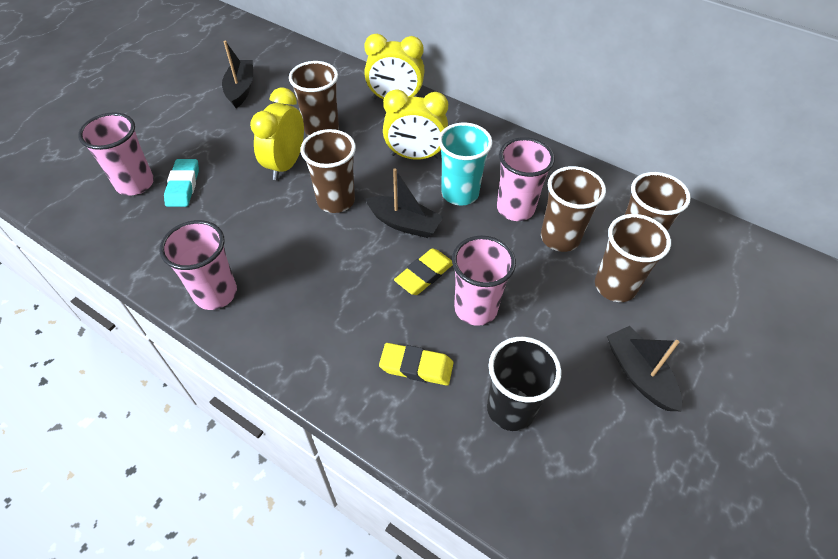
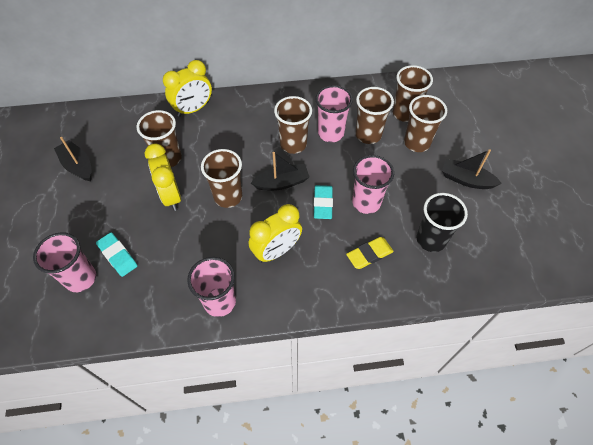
camera: 40 degrees left, 5 degrees up
yellow clock [383,89,448,160] -> yellow clock moved to [249,204,302,263]
yellow eraser [394,248,453,295] -> turquoise eraser [314,185,333,219]
turquoise cup [438,123,493,205] -> brown cup [274,96,312,154]

